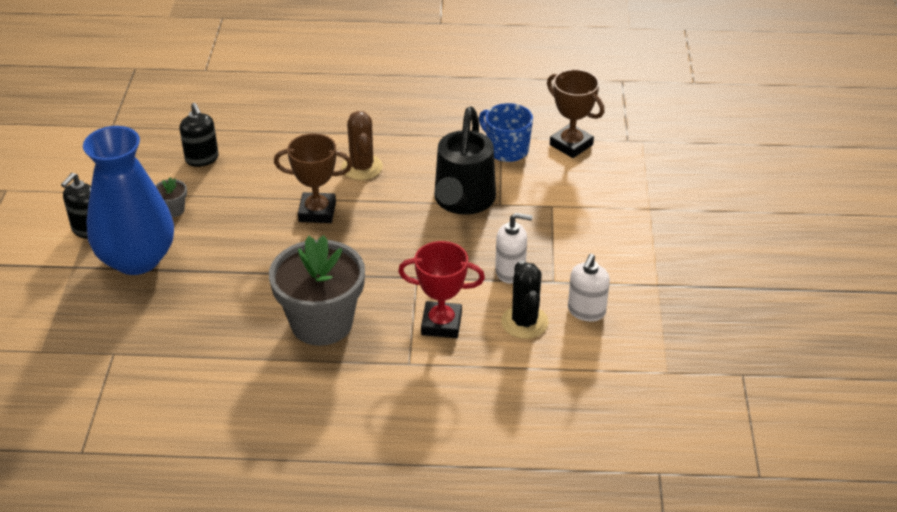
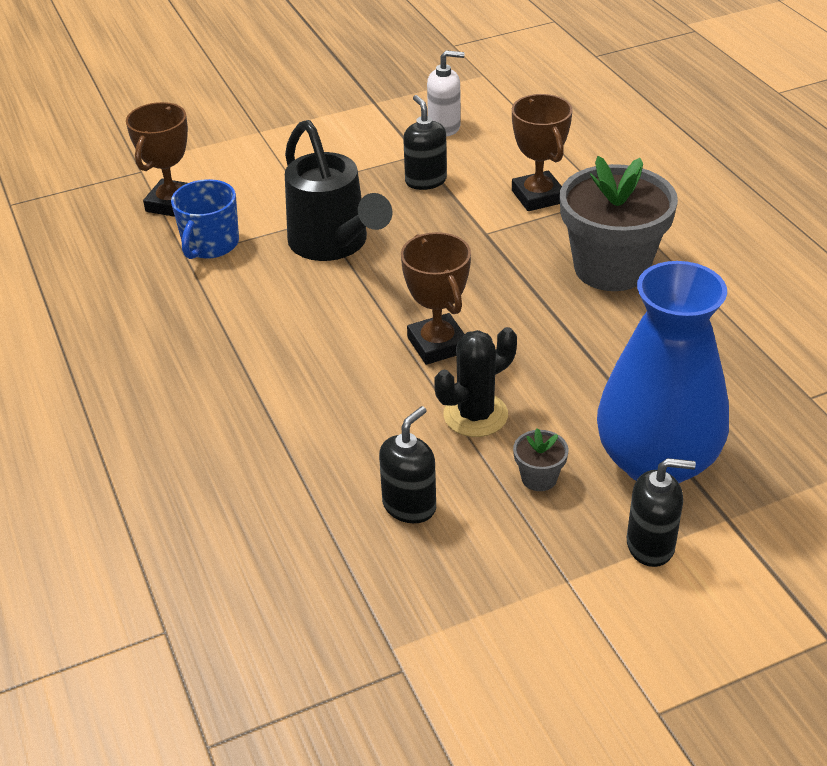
camera: 115 degrees left, 0 degrees up
brown cactus [341,111,383,180] -> none
red trophy [398,241,485,338] -> brown trophy [512,94,573,211]
black watering can [434,106,496,215] -> black watering can turned 75 degrees clockwise [285,120,392,261]
white soap dispenser [495,213,533,284] -> black soap dispenser [403,95,447,190]
black cactus [501,260,549,339] -> black cactus moved to [434,327,517,437]

